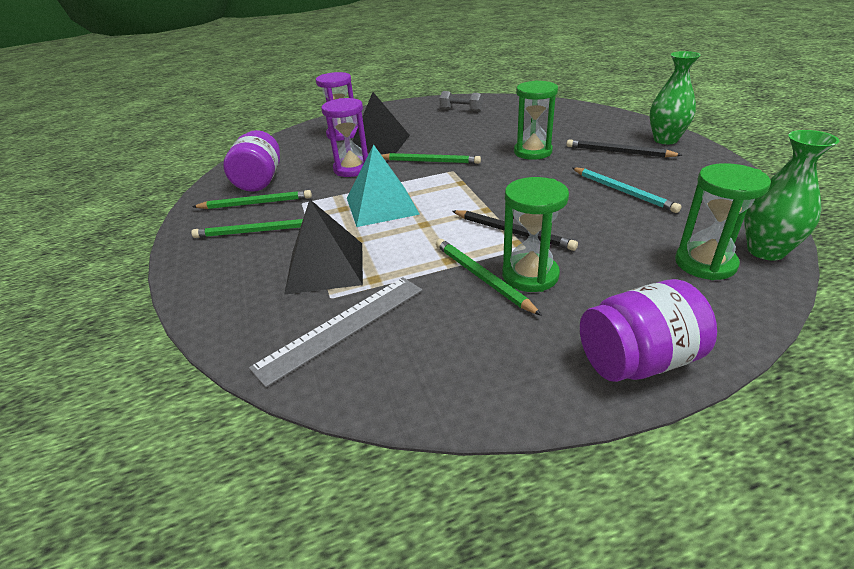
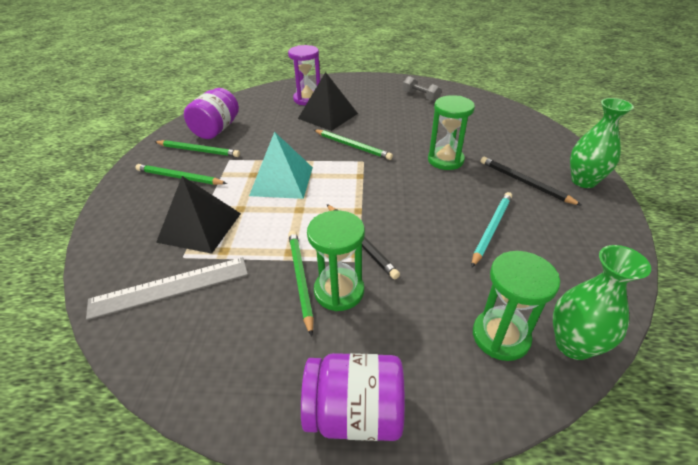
camera: 20 degrees right, 5 degrees up
purple hourglass [321,98,368,177] -> none
turquoise pencil [572,167,681,213] -> turquoise pencil turned 135 degrees counterclockwise [472,192,512,267]

